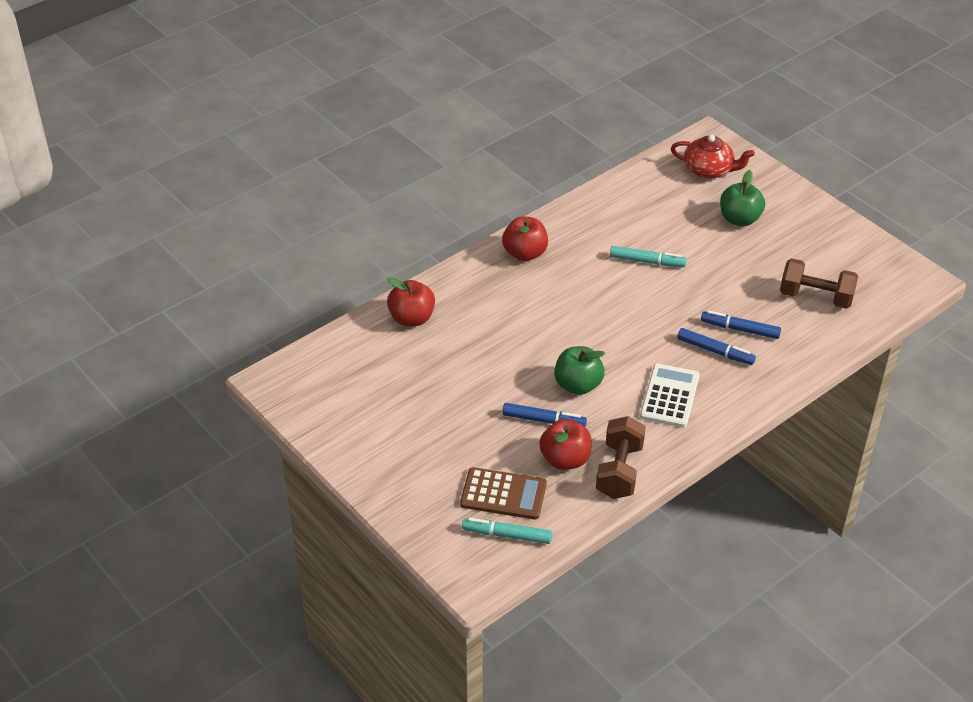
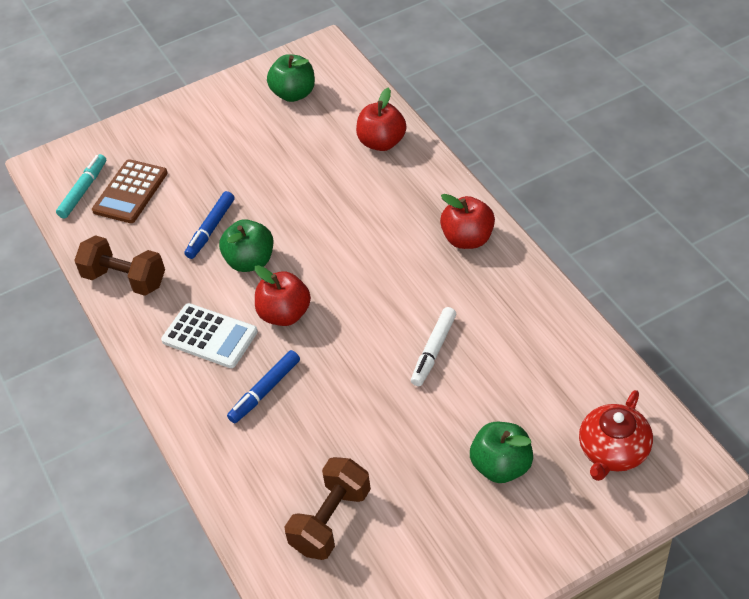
camera: 105 degrees right, 5 degrees up
red apple [539,419,592,470] -> red apple moved to [255,265,311,326]
turquoise marker [610,246,687,267] -> white marker [411,307,456,386]
blue marker [701,311,781,339] -> none
none -> green apple [267,54,315,102]

